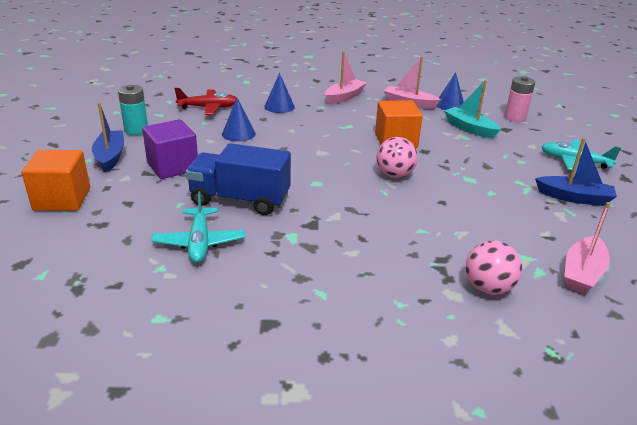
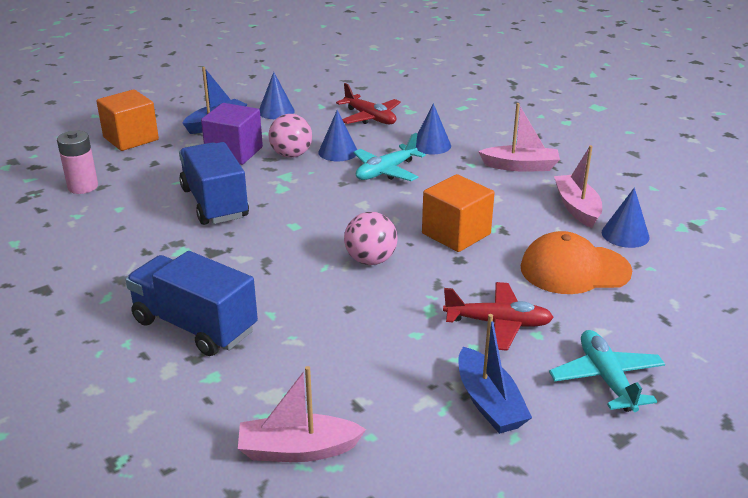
camera: 55 degrees right, 0 degrees up
turquoise battery [118,85,148,135] -> blue cone [259,72,295,119]
turquoise plane [151,191,245,263] -> turquoise plane moved to [353,133,426,181]
turquoise boat [444,80,501,139] -> orange cap [521,231,632,294]
pink ball [466,240,522,295] -> pink ball moved to [268,114,312,158]
pink battery [505,76,535,122] -> pink battery moved to [57,131,98,194]
none -> blue truck [125,251,258,356]
none -> red plane [443,282,554,351]

